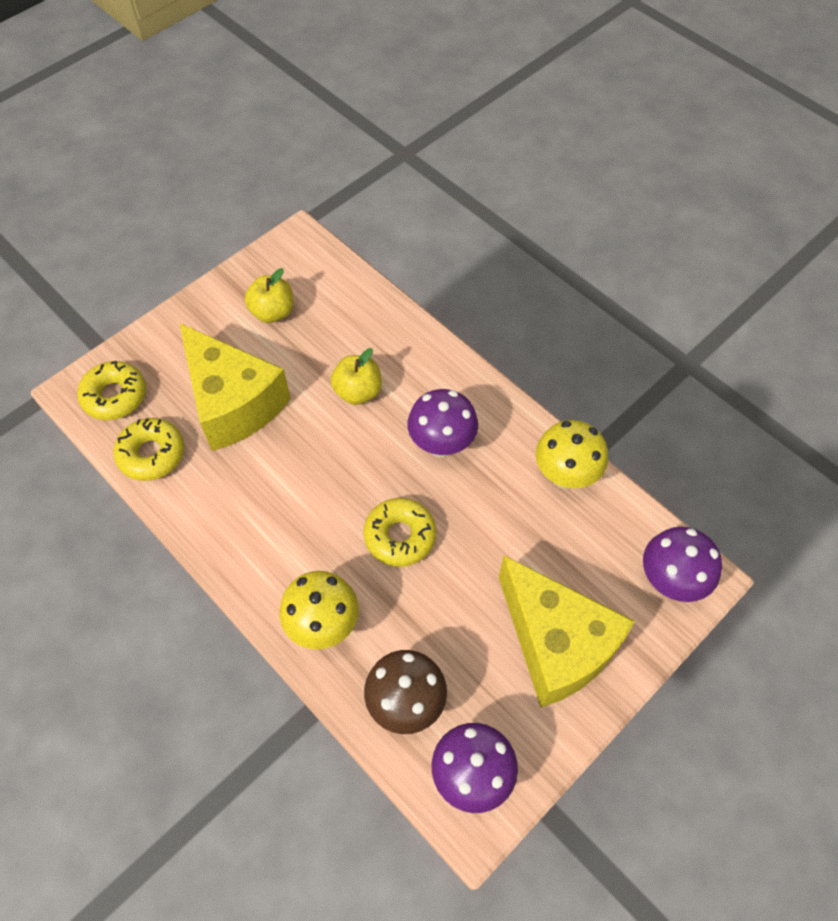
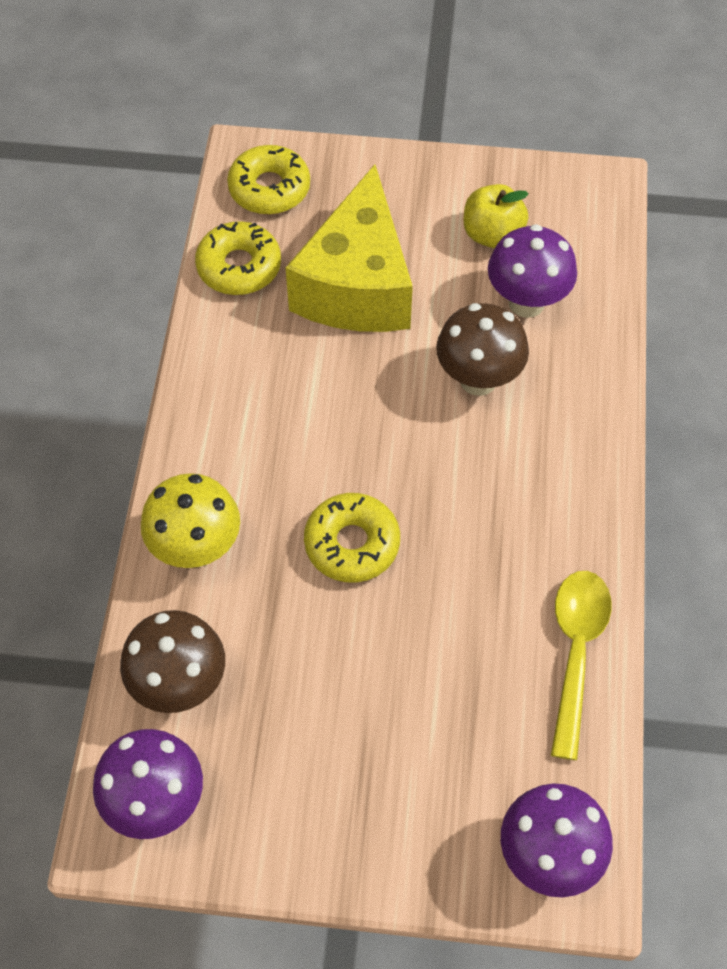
camera: 50 degrees right, 0 degrees up
yellow apple [331,348,382,405] -> brown mushroom [436,303,529,396]
purple mushroom [408,389,478,458] -> purple mushroom moved to [488,224,577,318]
yellow cheese [499,555,635,708] -> none
yellow mushroom [536,420,608,489] -> yellow spoon [551,571,612,760]

